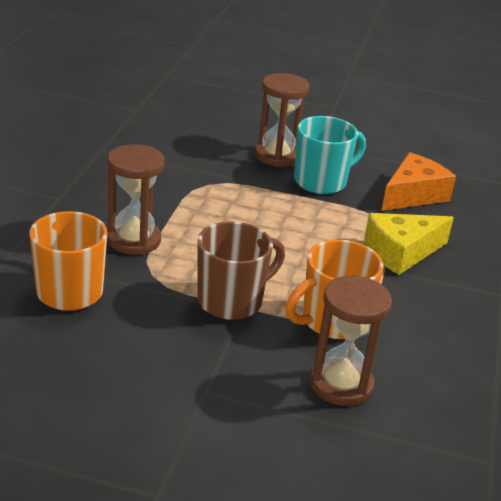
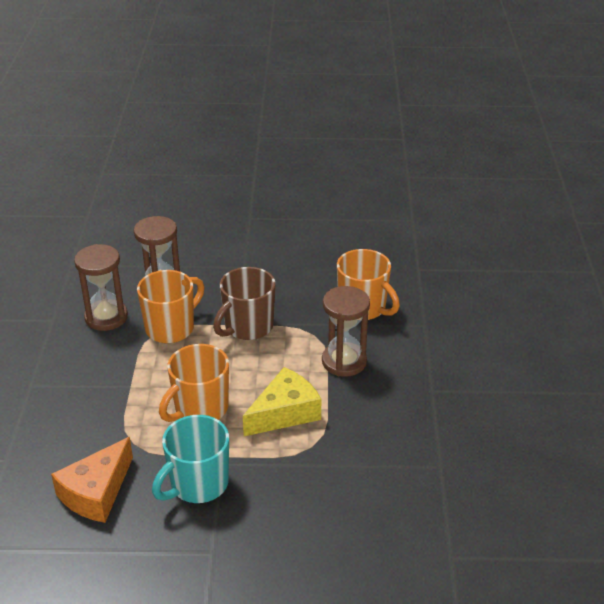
camera: 170 degrees right, 5 degrees up
brown hourglass [255,73,310,167] -> brown hourglass moved to [74,244,128,331]
yellow cheese [364,213,454,275] -> yellow cheese moved to [243,367,321,436]
none -> orange mug [159,344,229,422]

